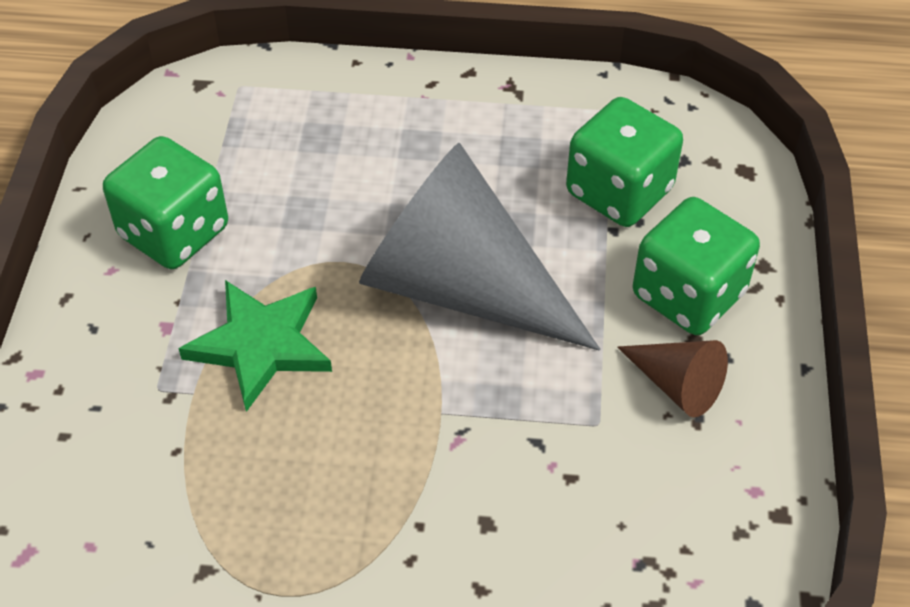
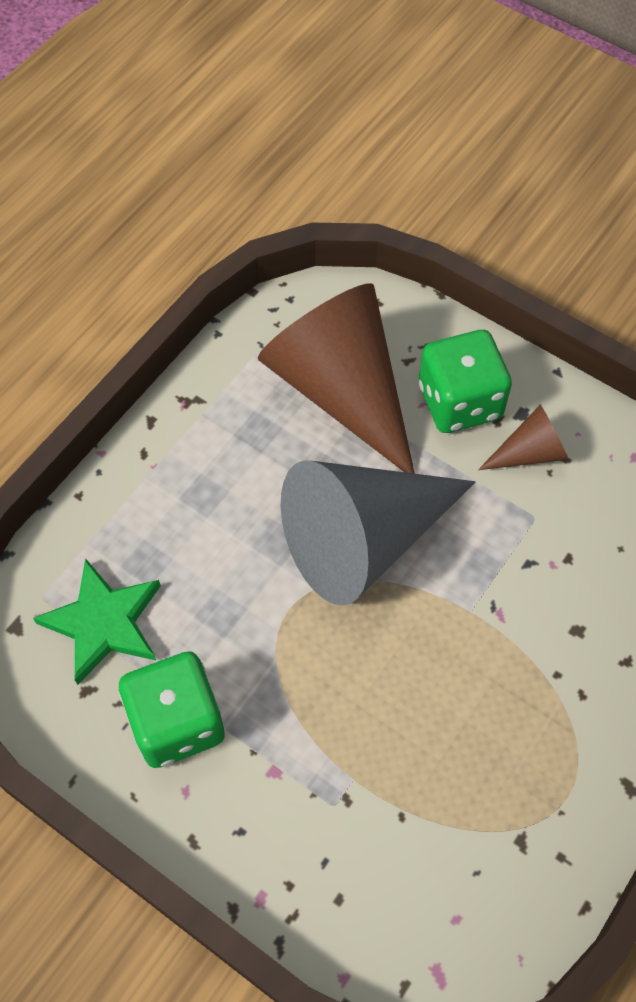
camera: 60 degrees left, 10 degrees up
green star [178,280,332,412] -> green star moved to [33,558,161,685]
green dice [566,97,683,227] -> brown cone [258,283,415,474]

